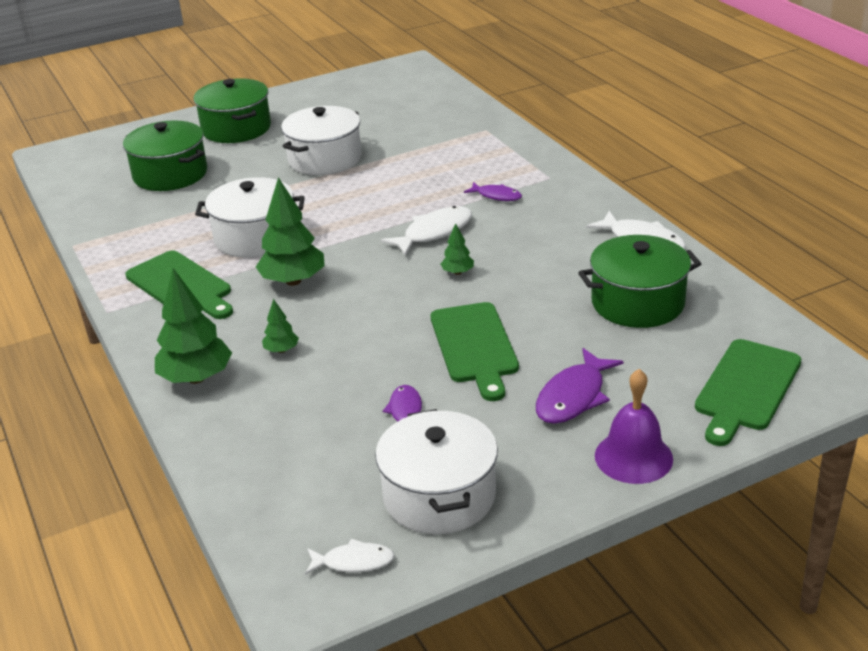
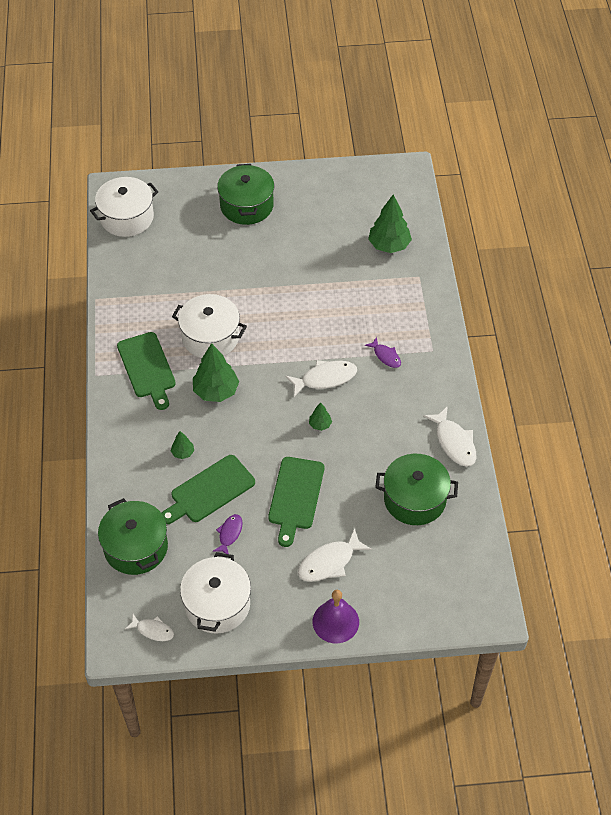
camera: 20 degrees right, 20 degrees up
green pot [123,120,207,191] -> green pot moved to [98,498,168,575]
green tree [155,268,232,384] -> green tree moved to [368,195,412,253]
white pot [281,106,361,175] -> white pot moved to [90,177,158,237]
purple fish [536,348,624,424] -> white fish [298,528,372,582]
green cutting board [695,339,801,446] -> green cutting board moved to [162,455,255,524]

